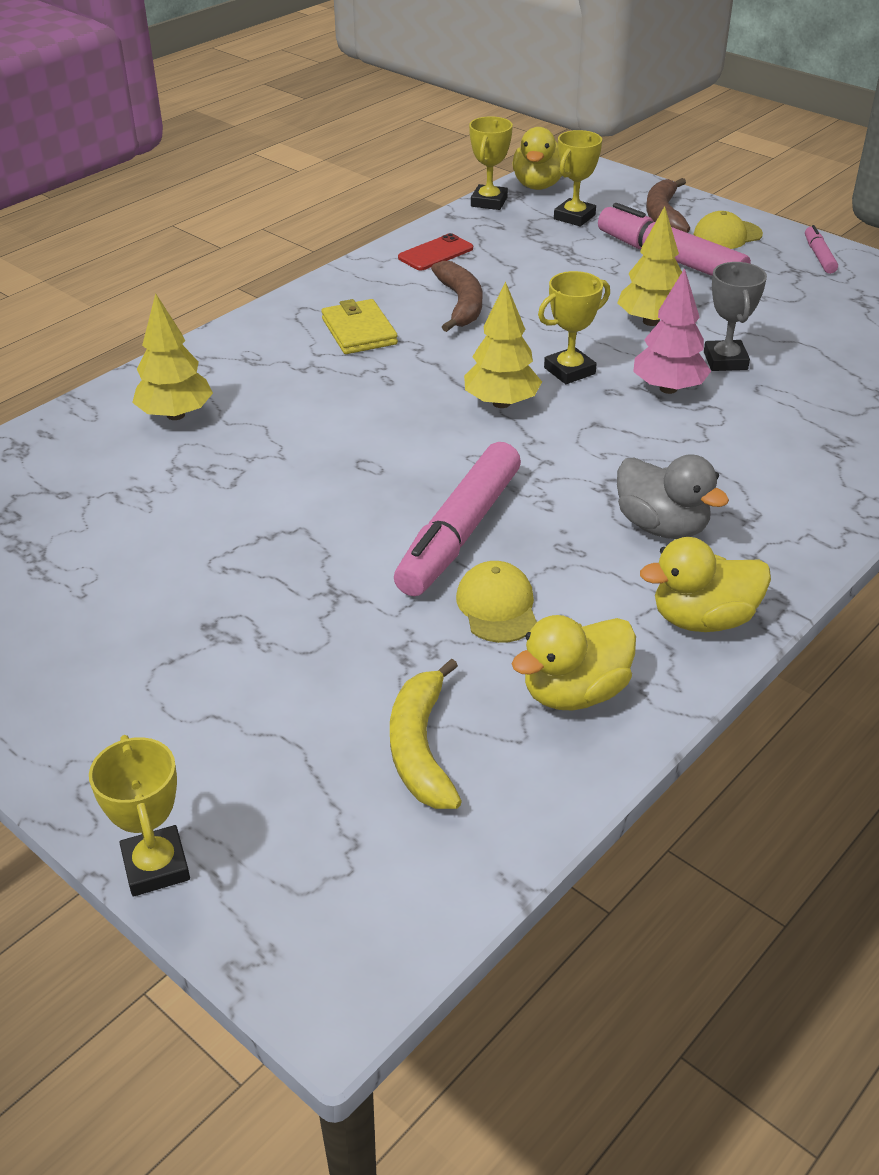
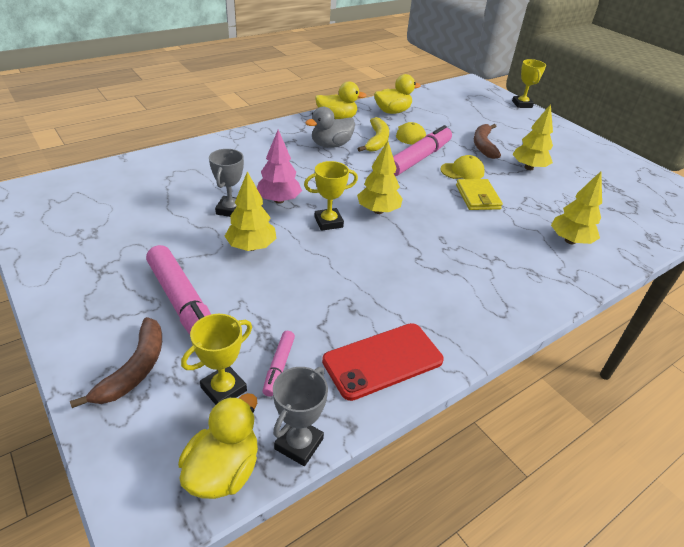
camera: 170 degrees left, 0 degrees up
yellow wallet [321,299,398,354] -> yellow wallet moved to [456,179,503,210]
yellow banana [390,658,462,809] -> yellow banana moved to [358,117,389,152]
red phone [398,233,473,271] -> red phone [322,323,444,401], size x1.65
brown banana [431,261,483,332] -> brown banana moved to [474,124,501,159]
yellow trophy [469,116,513,210] -> grey trophy [273,367,328,466]
grey duck [617,454,729,539] -> grey duck turned 90 degrees counterclockwise [305,107,355,148]
yellow cap [693,211,763,249] -> yellow cap moved to [440,155,485,179]
pink marker [805,225,838,274] -> pink marker moved to [262,331,295,397]
none -> yellow tree [513,104,553,170]

